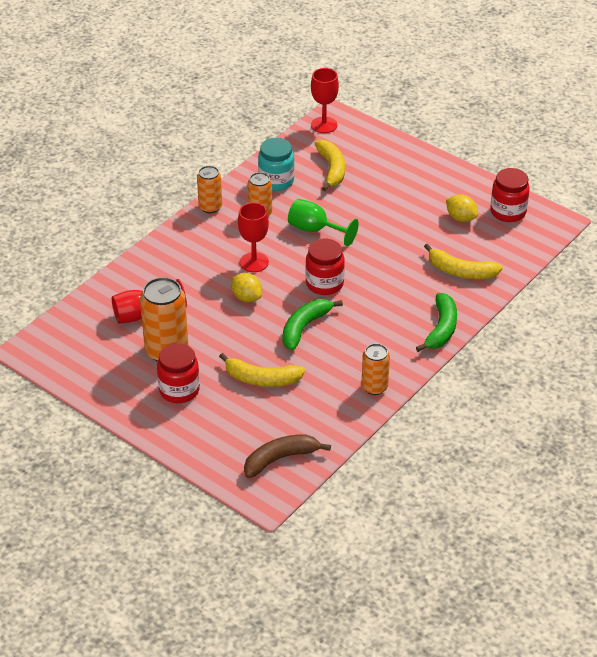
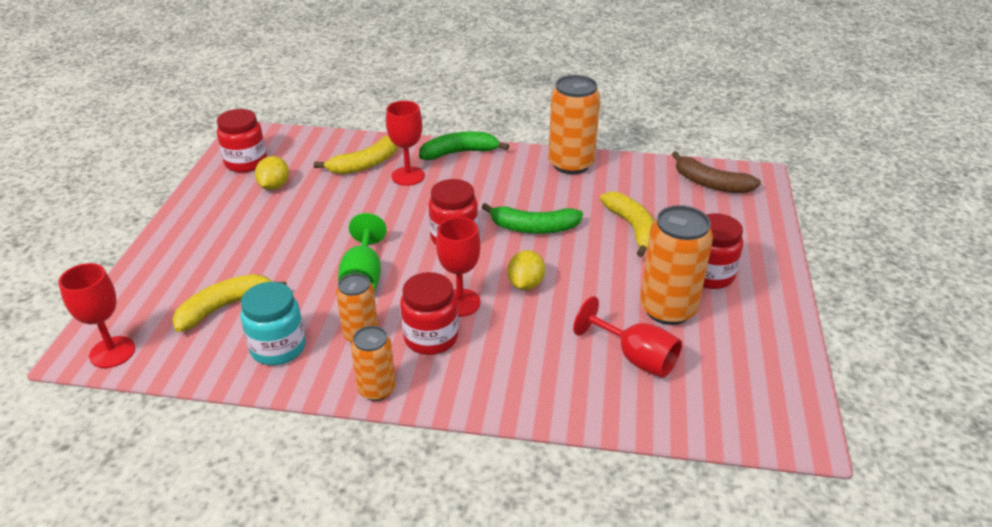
camera: 120 degrees left, 5 degrees down
orange can [362,344,390,395] -> orange can [548,75,600,174], size x1.68
yellow banana [424,244,502,279] -> yellow banana turned 60 degrees clockwise [314,135,398,174]
none -> red goblet [386,101,425,186]
none -> red jar [400,272,458,355]

